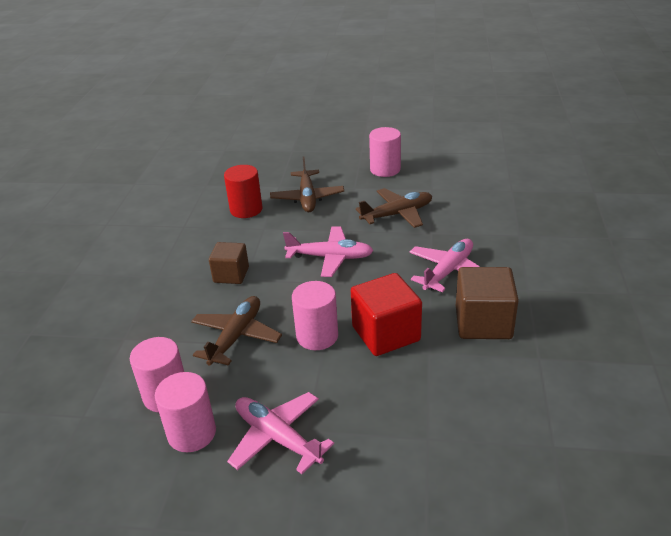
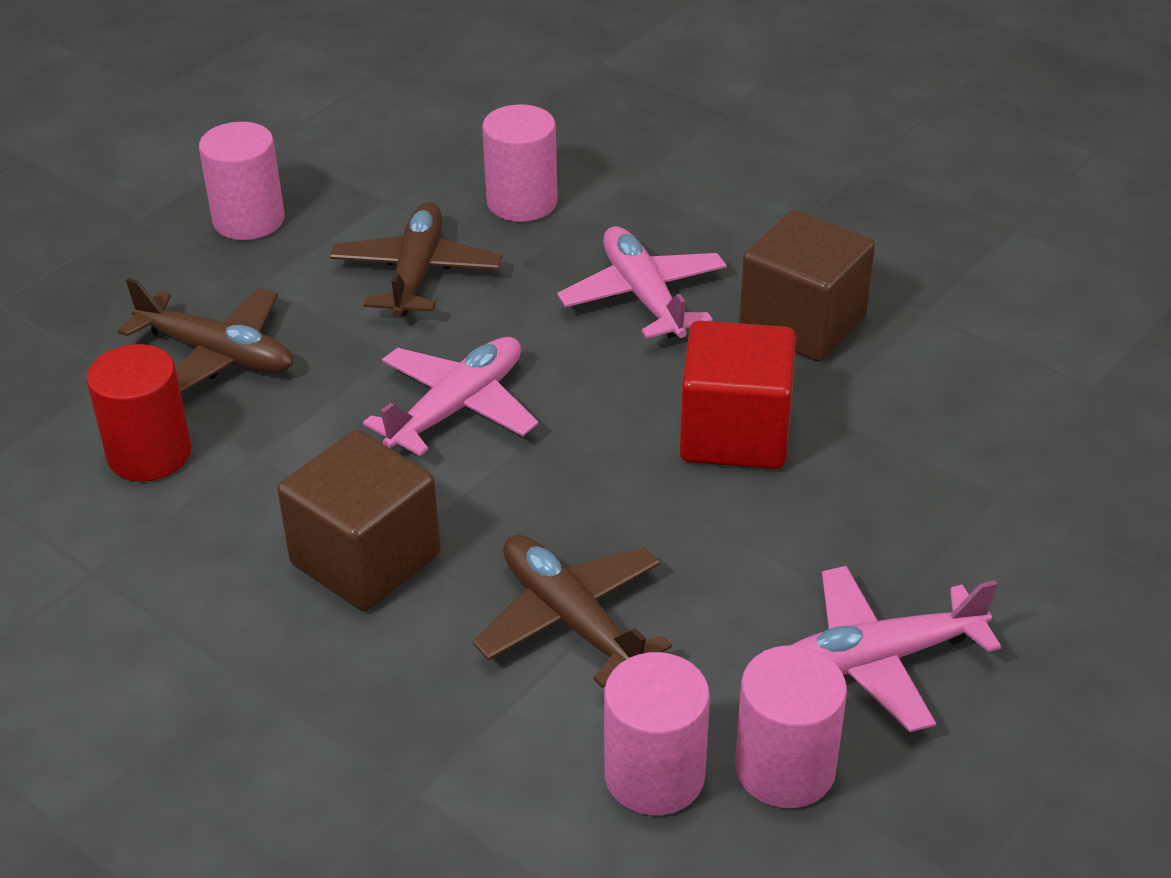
camera: 60 degrees left, 5 degrees up
brown cube [209,242,249,284] -> brown cube [277,430,441,611], size x1.54
pink cylinder [292,281,338,350] -> pink cylinder moved to [482,104,558,222]

